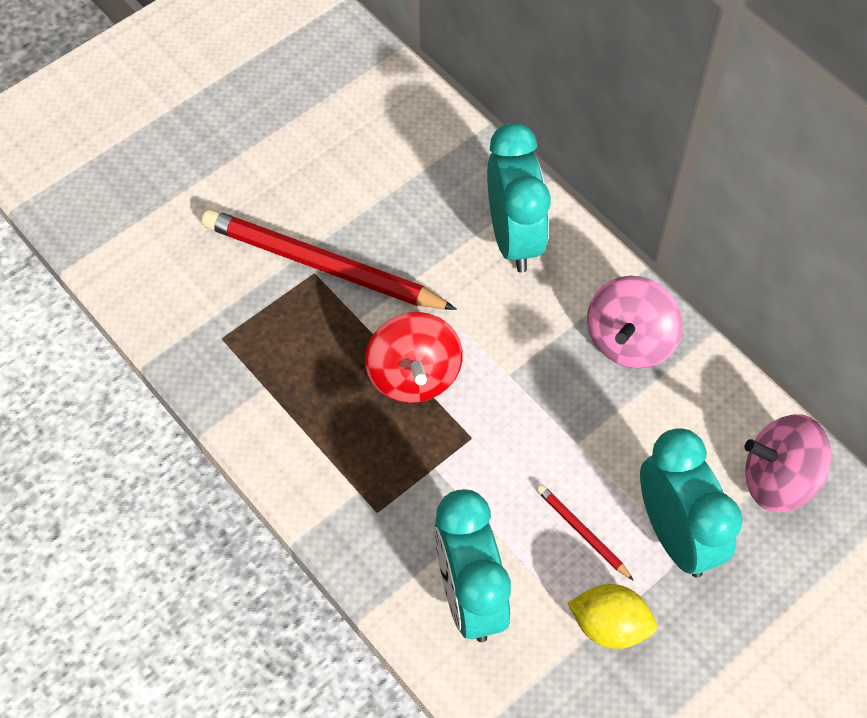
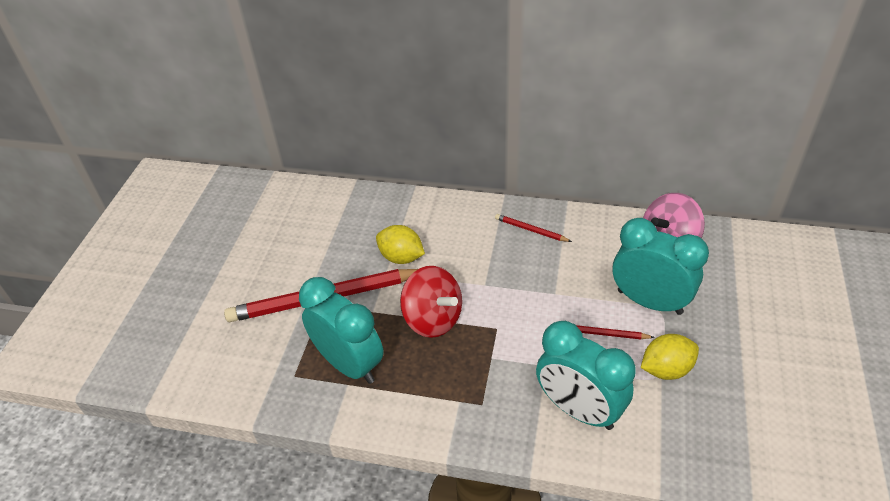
camera: 35 degrees left, 15 degrees down
turquoise clock [487,123,551,273] -> turquoise clock moved to [299,277,384,384]
pink spinning top [587,276,683,369] -> red pencil [495,214,572,242]
none -> yellow lemon [376,225,425,264]

